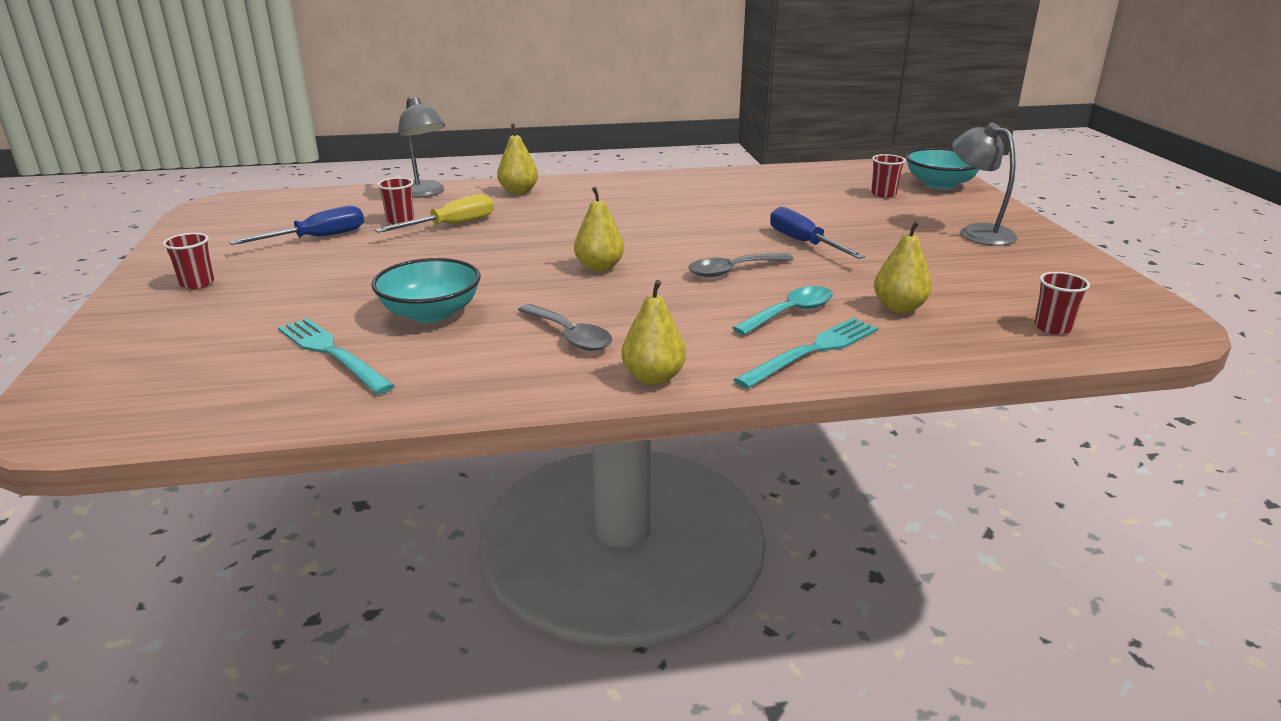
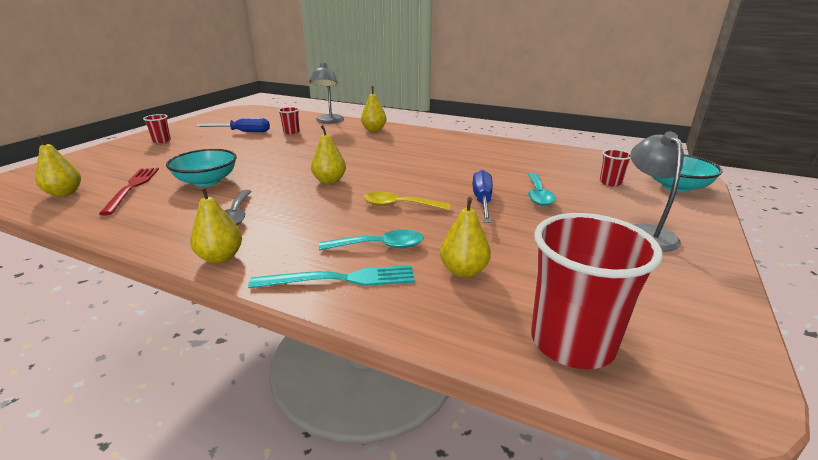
camera: 35 degrees right, 0 degrees up
turquoise fork [278,318,395,394] -> red fork [99,168,159,216]
yellow screwdriver [375,194,494,233] -> none
grey spoon [688,253,794,277] -> yellow spoon [363,192,451,210]
red cup [1034,272,1090,335] -> red cup [531,213,663,369], size x2.18
none -> yellow pear [35,135,81,197]
none -> turquoise spoon [528,173,556,206]

